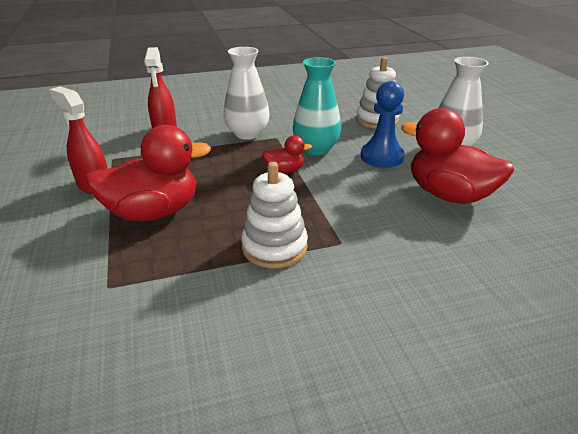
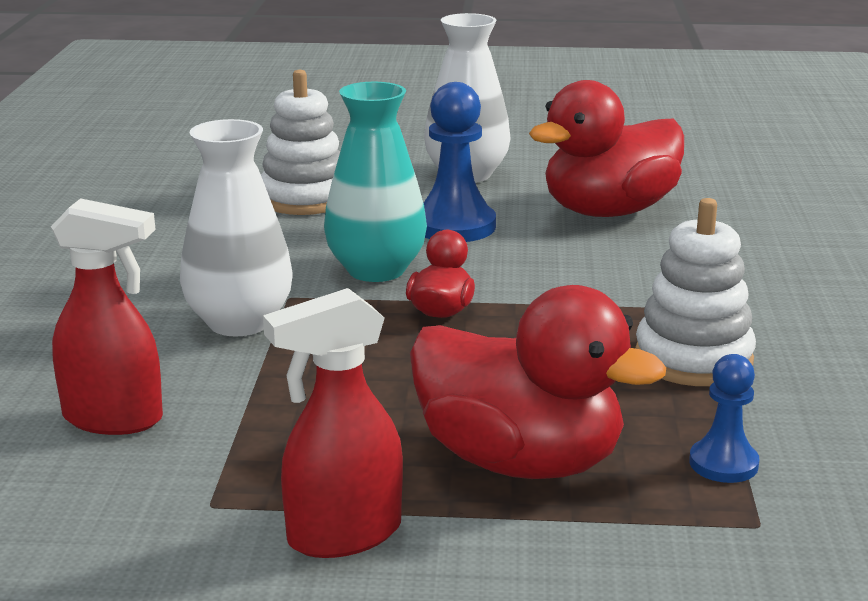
camera: 70 degrees left, 10 degrees down
red duck [85,125,211,221] -> red duck turned 120 degrees clockwise [410,285,666,479]
none -> blue pawn [689,354,760,483]

